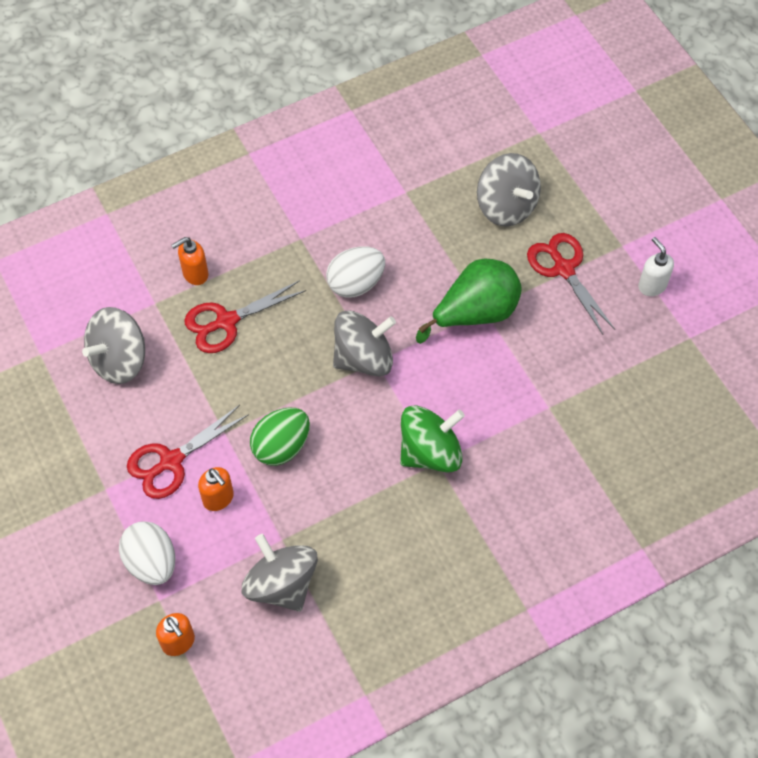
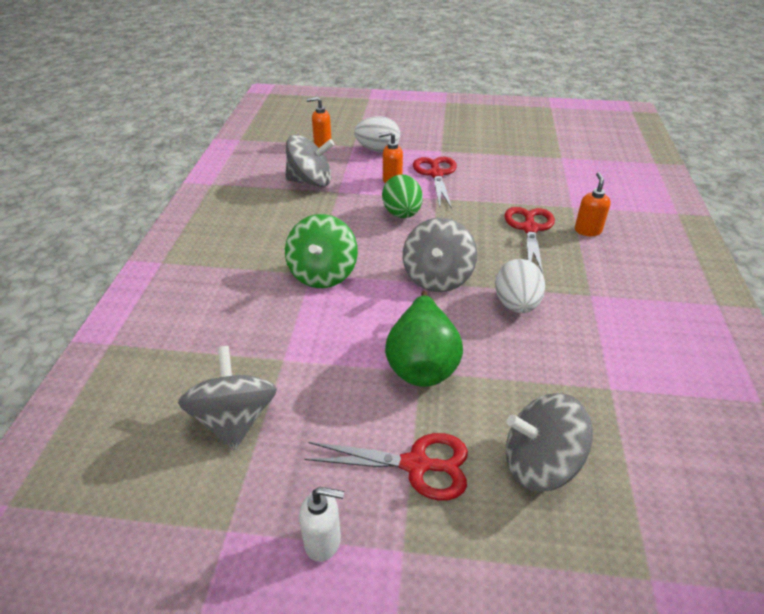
camera: 125 degrees right, 20 degrees down
grey spinning top [82,307,145,384] -> grey spinning top moved to [178,346,277,450]

